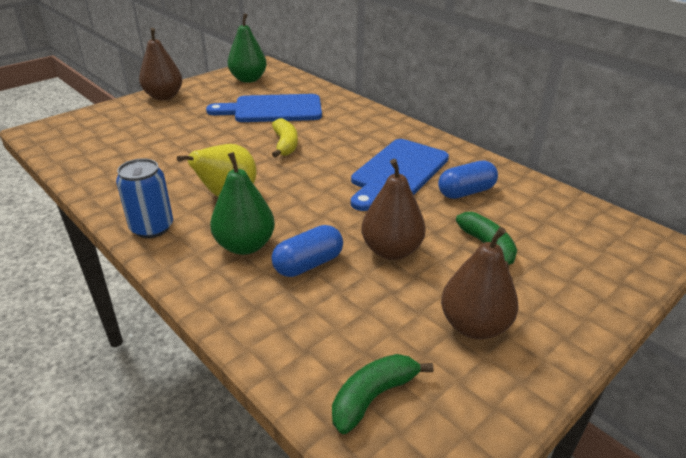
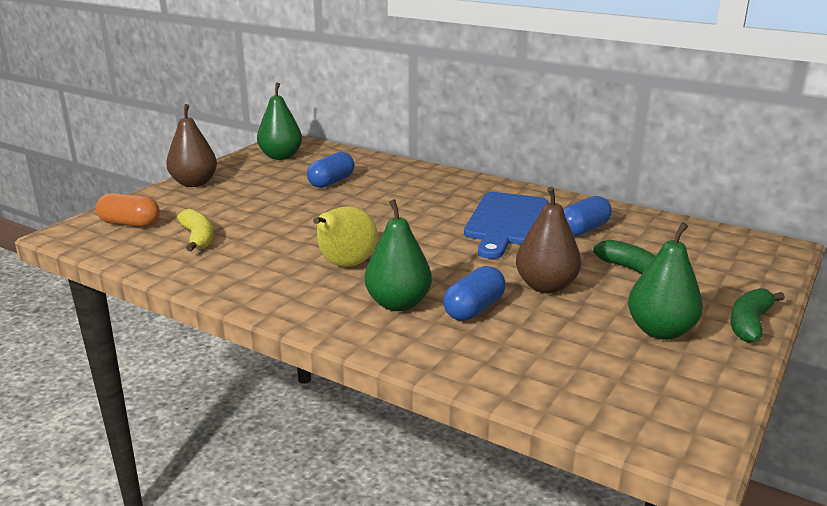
camera: 15 degrees left, 10 degrees down
blue can [116,158,173,238] -> none
blue cutting board [206,94,322,122] -> blue capsule [307,152,355,188]
yellow banana [272,118,298,158] -> yellow banana moved to [177,209,214,251]
green banana [332,354,433,434] -> green banana moved to [731,288,785,343]
brown pear [441,227,518,339] -> green pear [628,222,703,340]
none -> orange capsule [96,193,160,227]

